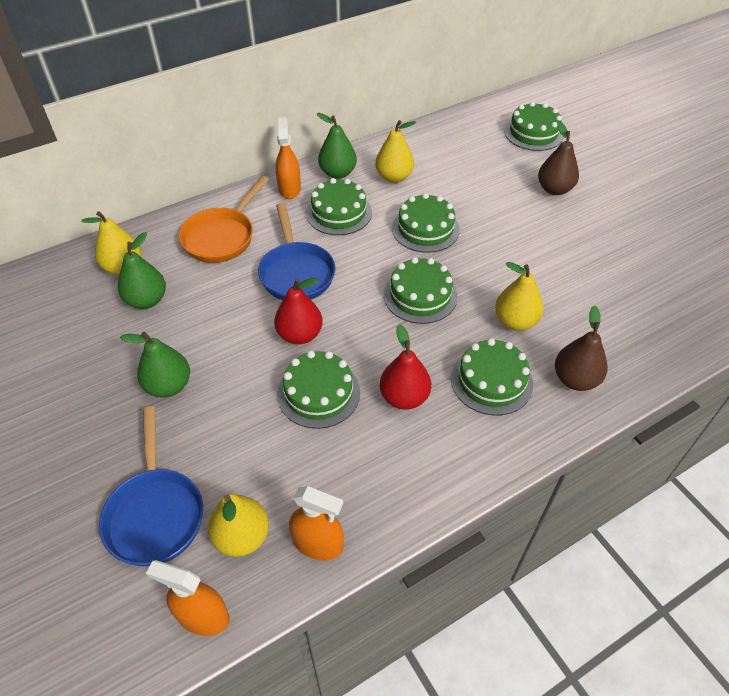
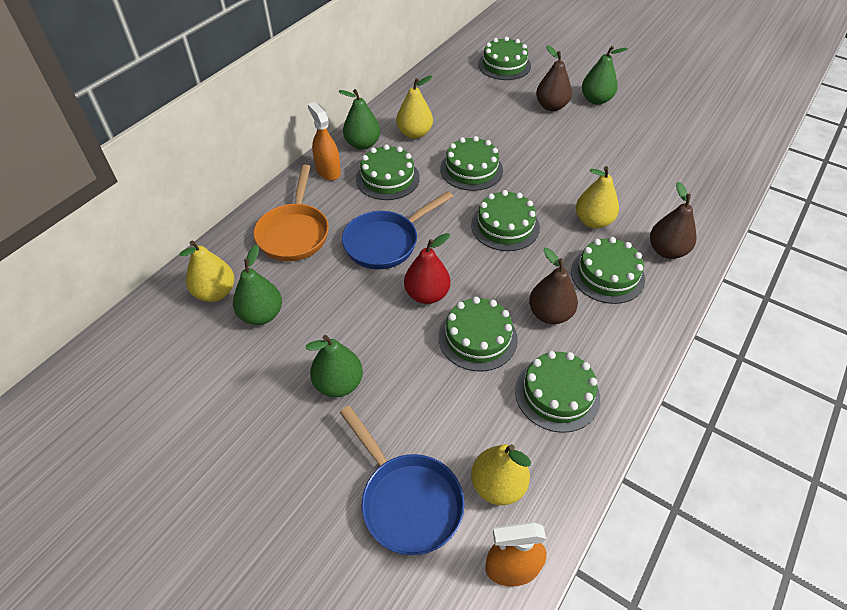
camera: 25 degrees left, 0 degrees up
blue pan [258,203,335,300] -> blue pan turned 90 degrees clockwise [342,191,453,269]
orange spray bottle [289,486,344,561] -> none
red pear [380,324,431,410] -> brown pear [529,248,578,324]
none -> green cake [515,351,600,433]
none -> green pear [582,46,628,105]

